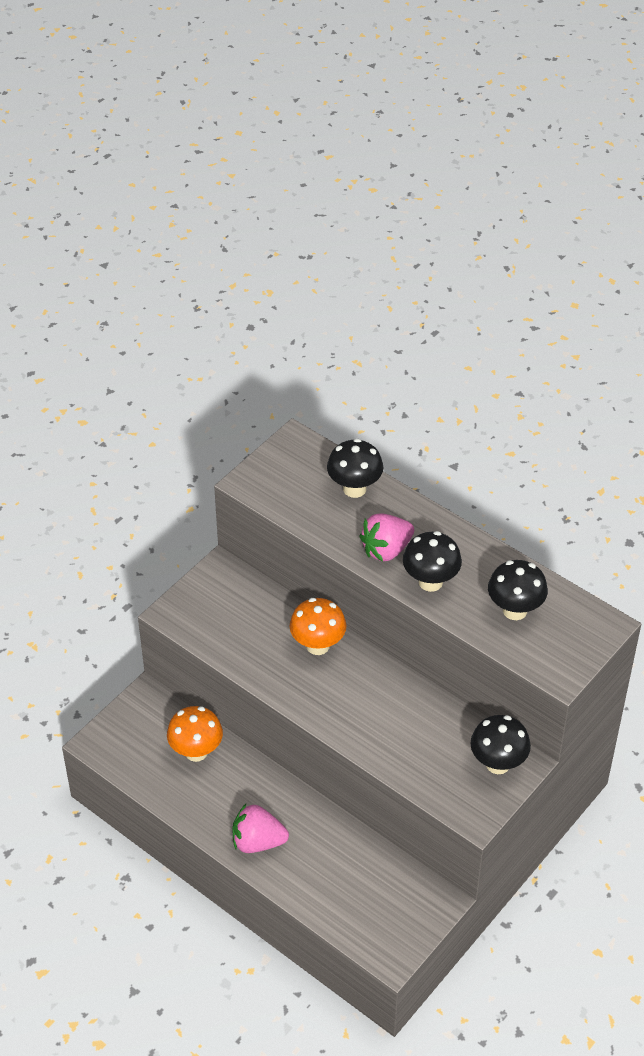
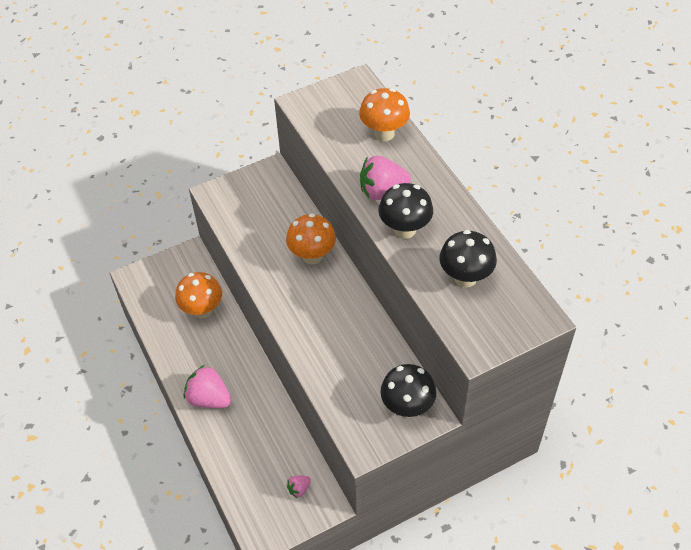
camera: 25 degrees right, 5 degrees up
black mushroom [327,438,383,498] -> orange mushroom [359,88,410,141]
none -> pink strawberry [286,476,311,498]

